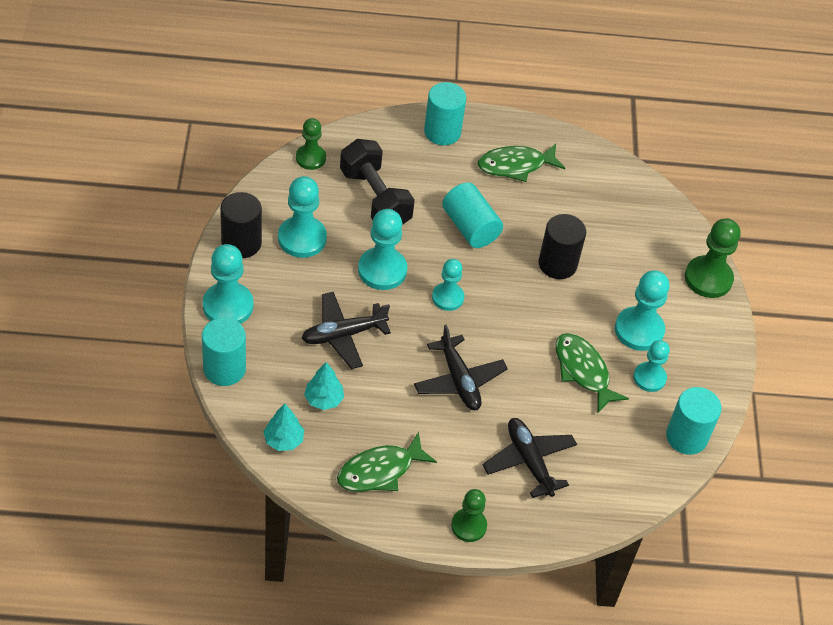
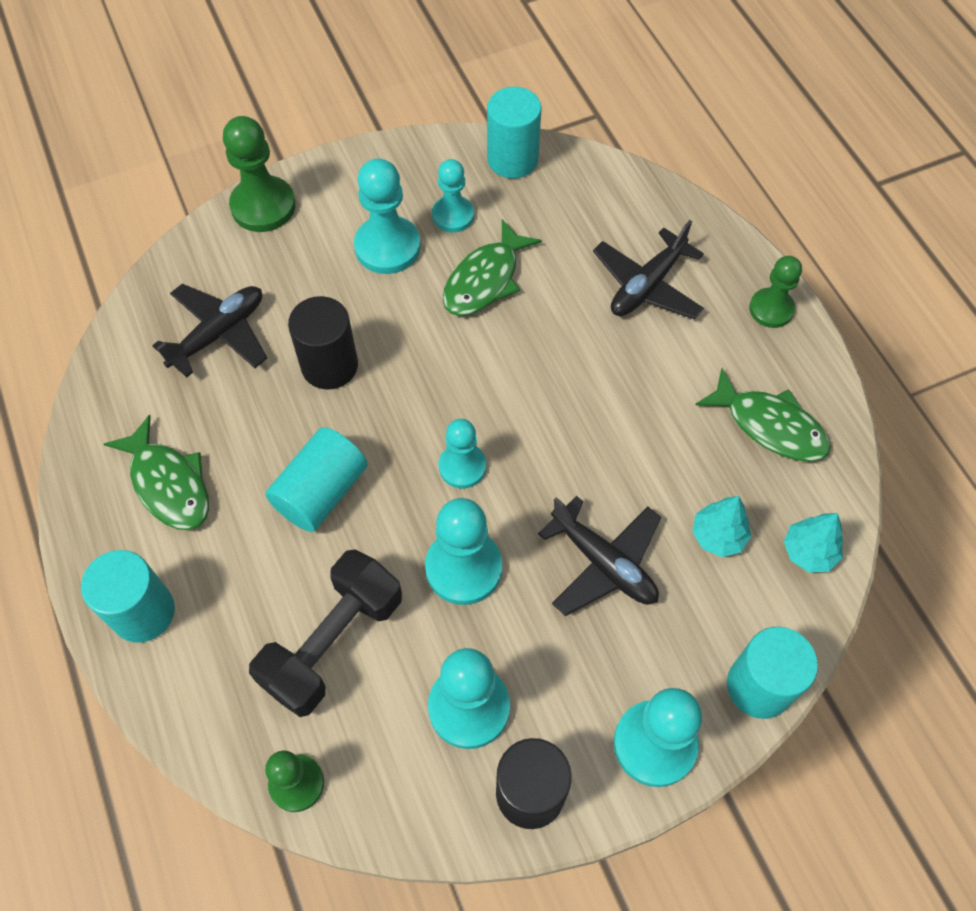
camera: 110 degrees left, 10 degrees up
black plane [414,325,508,410] -> black plane moved to [152,284,267,377]

